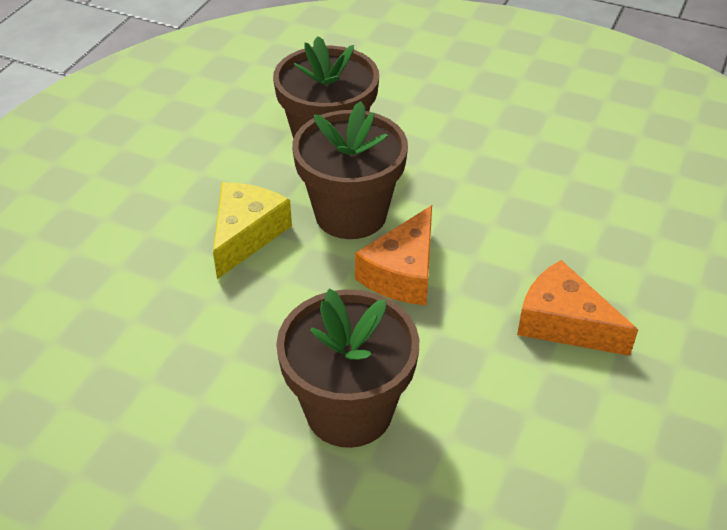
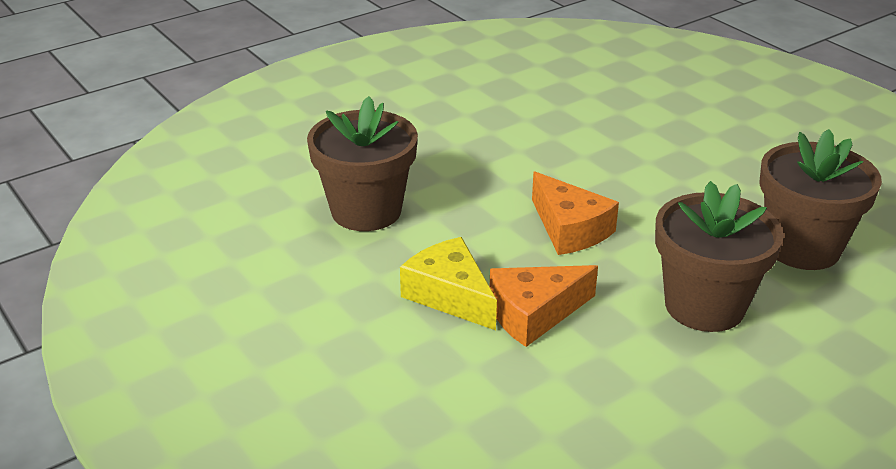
camera: 60 degrees left, 10 degrees down
brown flower pot [292,101,408,239] -> brown flower pot moved to [759,129,882,270]
orange cheese [517,260,638,356] -> orange cheese moved to [490,265,598,347]

